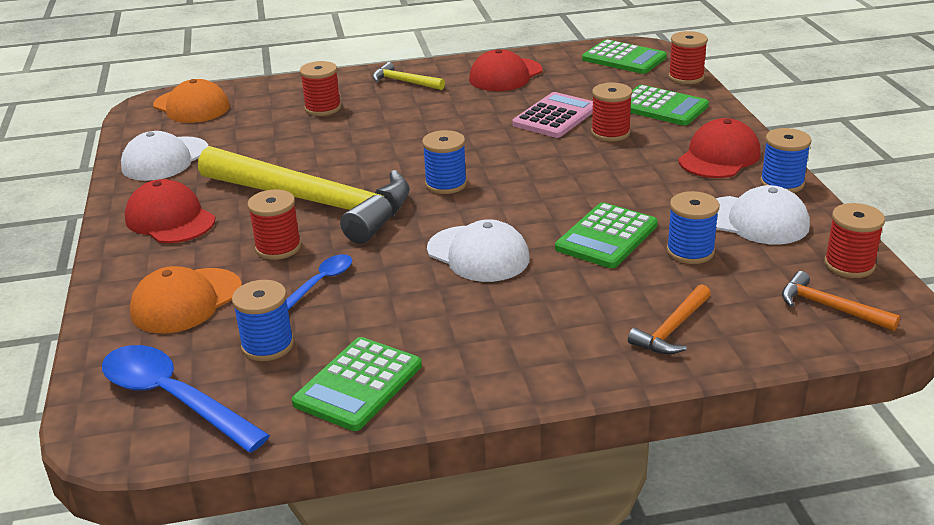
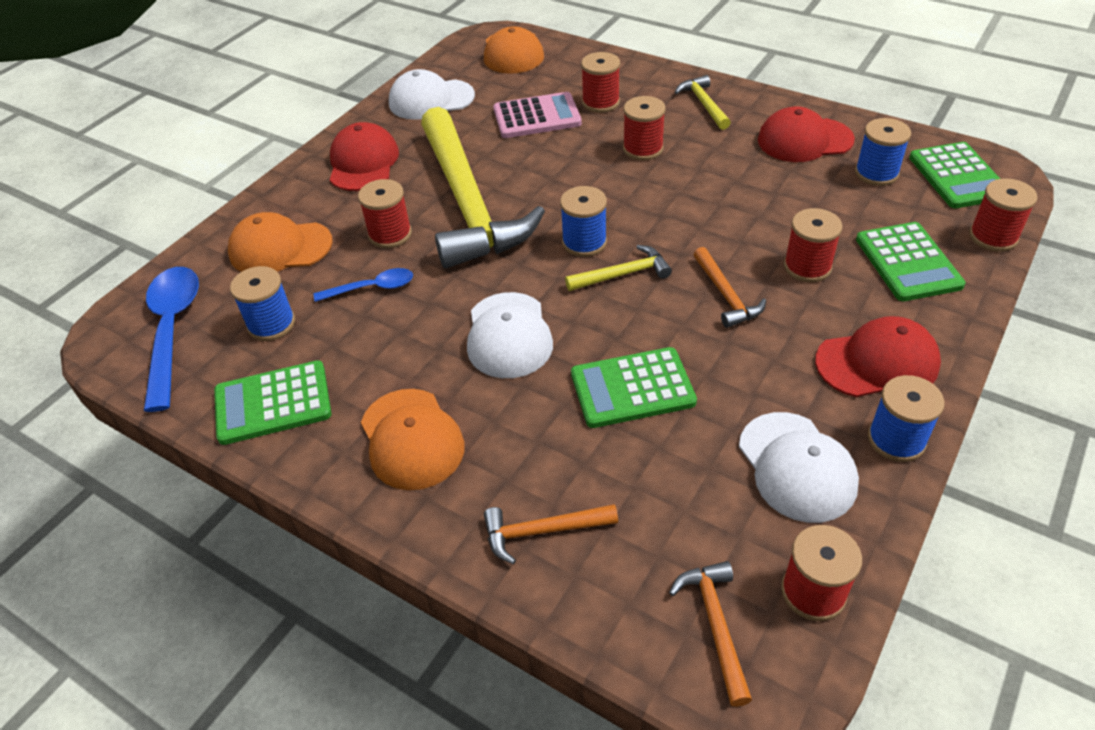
camera: 45 degrees right, 15 degrees up
pink calculator [513,92,593,138] -> pink calculator moved to [493,92,582,138]
blue spool [666,191,720,264] -> blue spool moved to [855,118,911,186]
none -> orange cap [361,389,465,490]
none -> yellow hammer [565,245,672,291]
none -> red spool [623,96,666,160]
none -> orange hammer [693,247,766,328]

